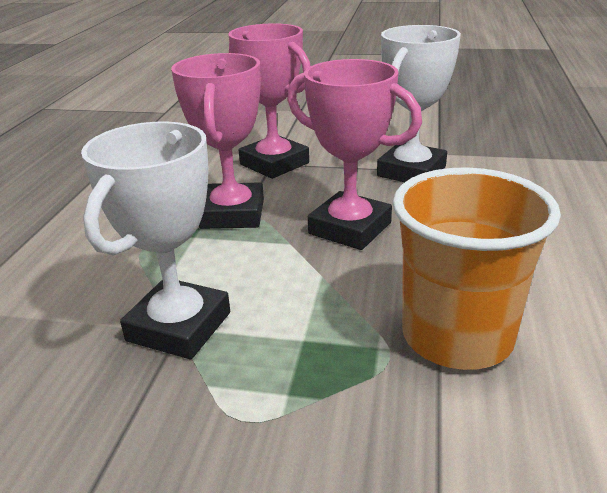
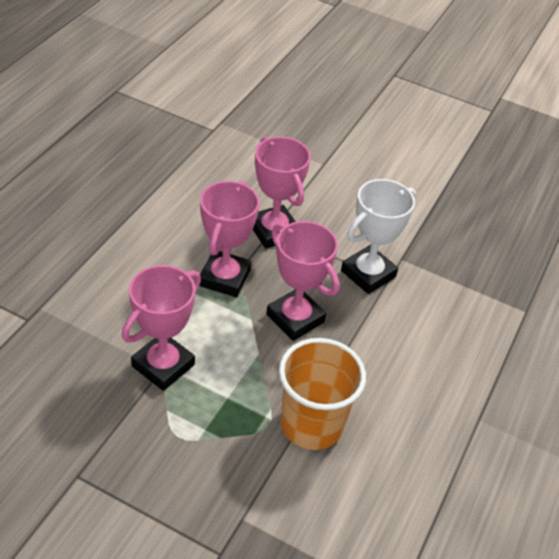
camera: 10 degrees right, 15 degrees up
white trophy [81,122,230,359] -> pink trophy [122,265,201,391]

